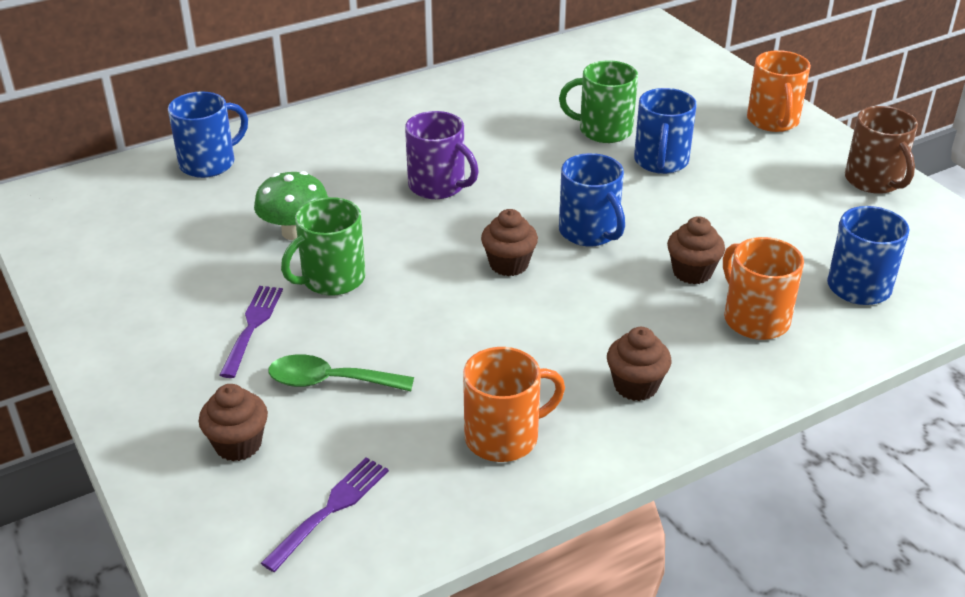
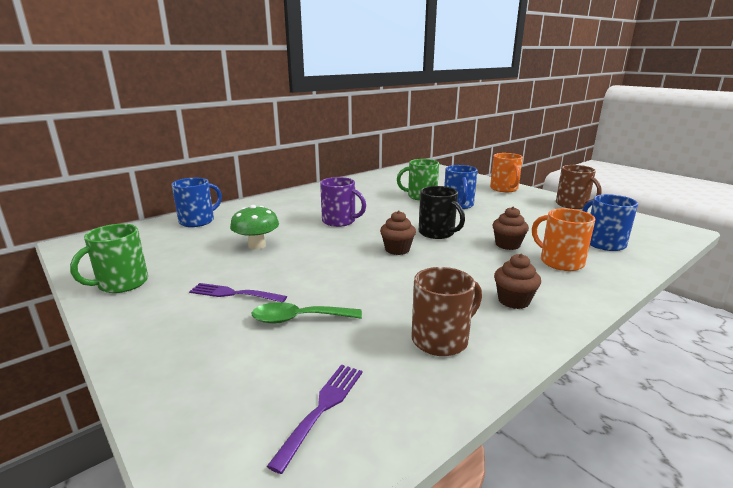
camera: 10 degrees left, 15 degrees down
brown cupcake [199,384,268,461] -> none
purple fork [220,286,283,378] -> purple fork turned 75 degrees counterclockwise [189,283,287,302]
green mug [281,197,366,296] -> green mug moved to [70,224,148,293]
orange mug [463,347,565,462] -> brown mug [412,267,482,356]
blue mug [559,153,625,246] -> black mug [419,186,465,239]

